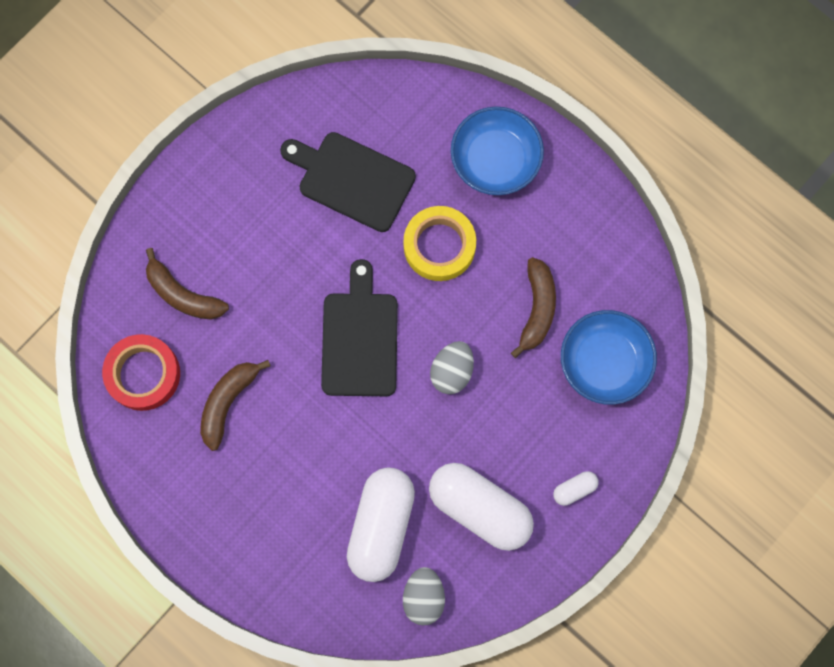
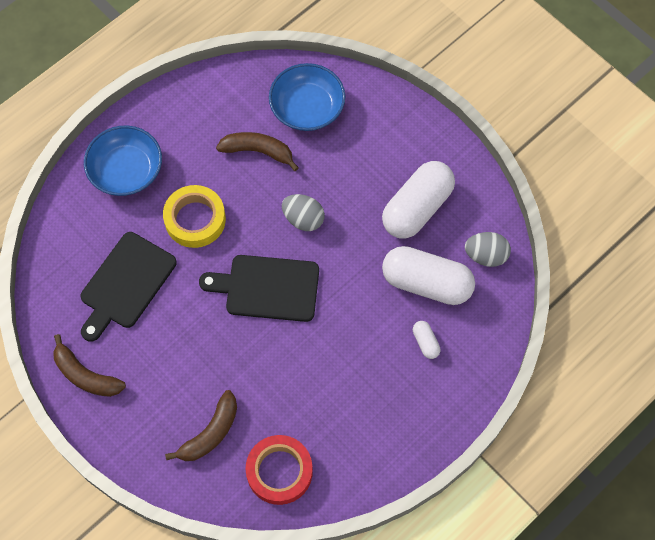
camera: 85 degrees left, 10 degrees down
brown banana [200,360,271,451] -> brown banana moved to [53,334,126,397]
white capsule [553,471,599,506] -> white capsule moved to [413,321,440,359]

